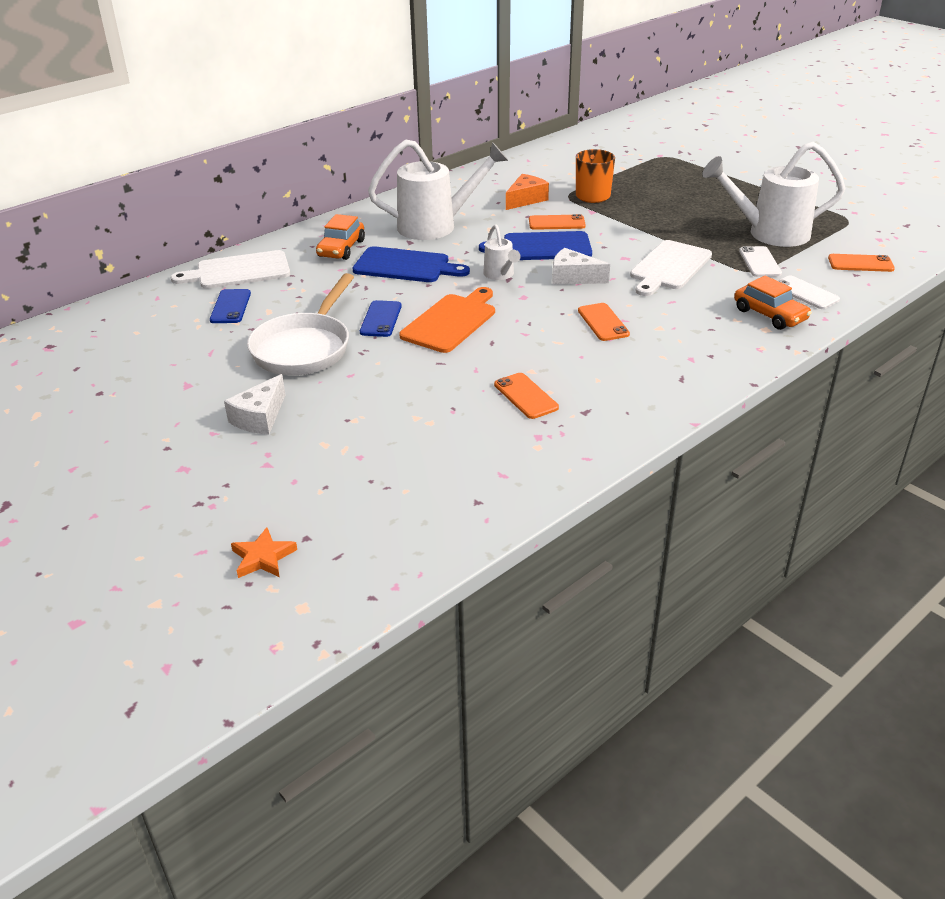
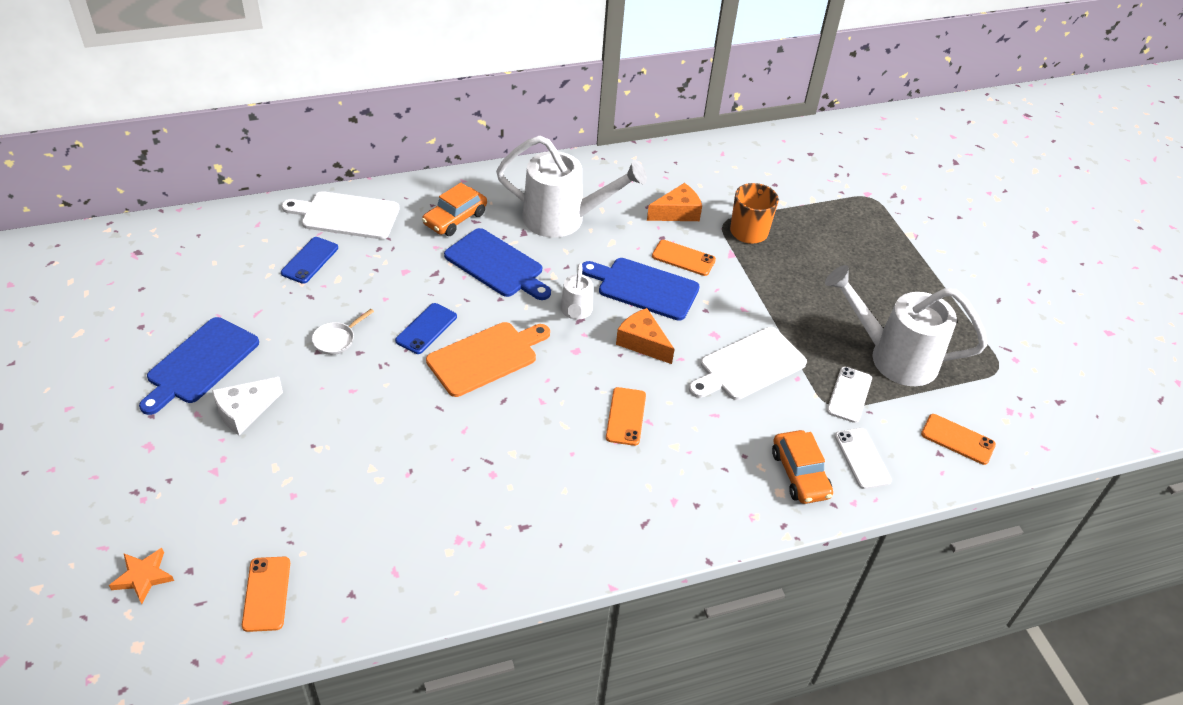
camera: 20 degrees right, 10 degrees up
white pan [247,273,354,375] -> white pan [312,309,374,355], size x0.42
orange phone [494,373,559,419] -> orange phone moved to [242,557,290,632]
white cheese [552,248,610,285] -> orange cheese [616,308,675,364]
none -> blue cutting board [139,317,259,415]

